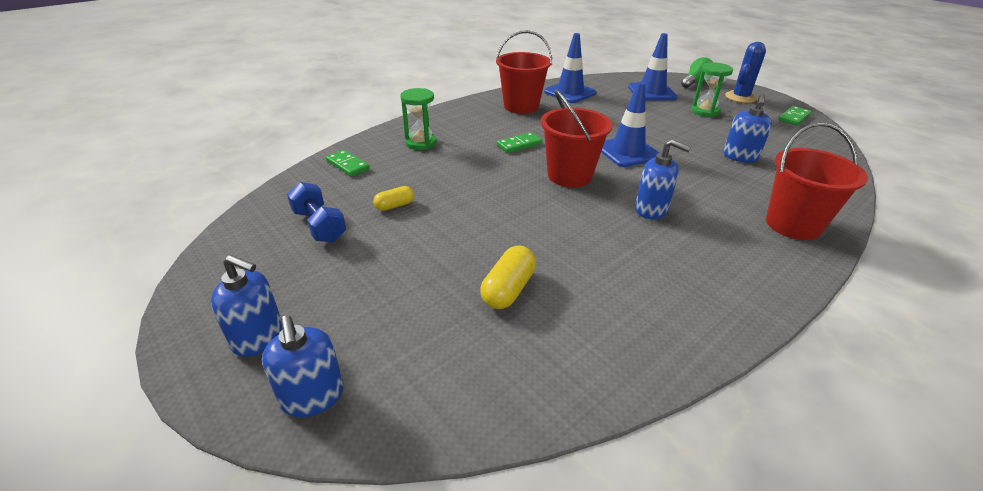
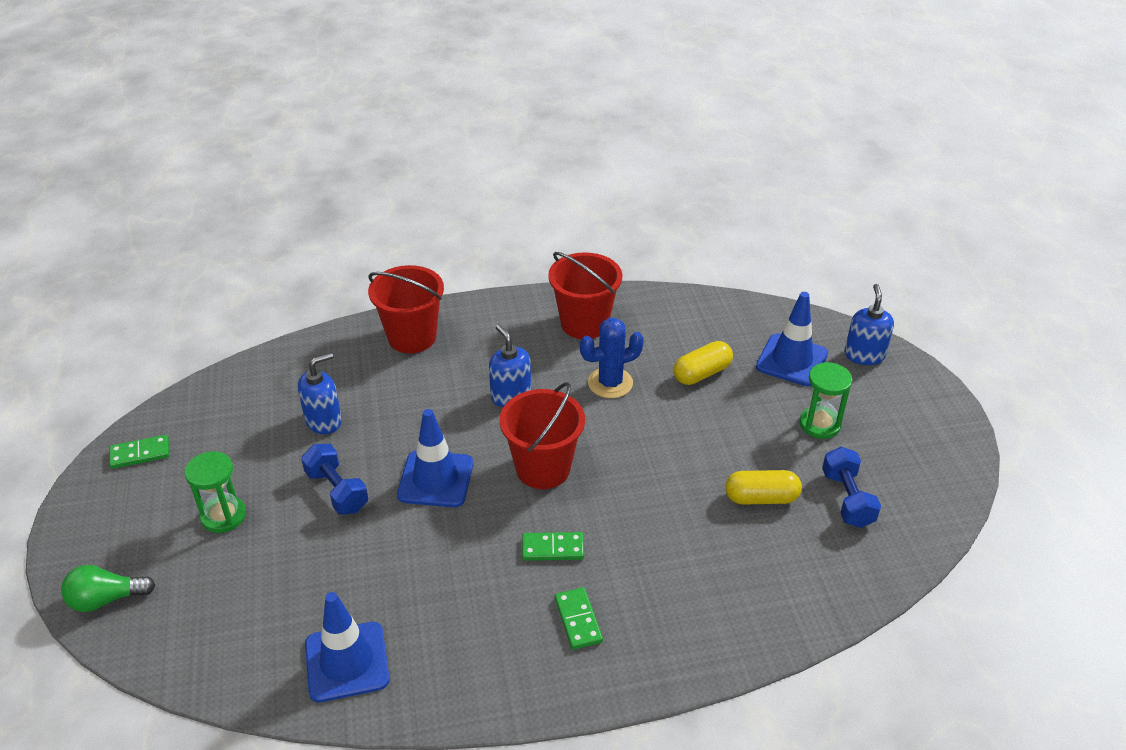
camera: 150 degrees left, 5 degrees up
blue soap dispenser [211,255,282,357] -> none
green domino [326,150,370,177] -> green domino moved to [555,587,603,650]
yellow capsule [373,186,414,211] -> yellow capsule [725,470,802,505], size x1.58
green hourglass [400,88,437,150] -> green hourglass moved to [800,362,853,439]
red bucket [496,30,552,114] -> red bucket moved to [548,252,622,339]
blue traffic cone [628,33,677,101] -> blue traffic cone moved to [756,292,828,386]
blue cactus [725,42,766,103] -> blue cactus moved to [580,318,644,398]
none -> blue dumbbell [301,444,368,515]

